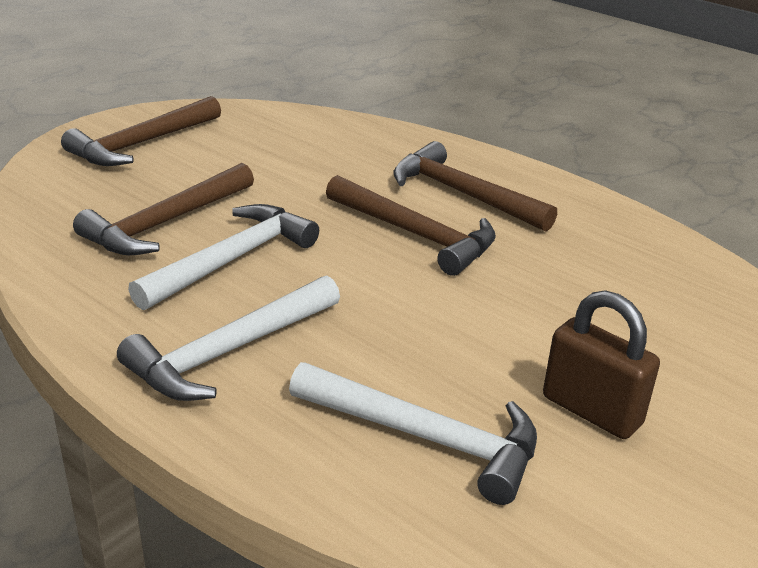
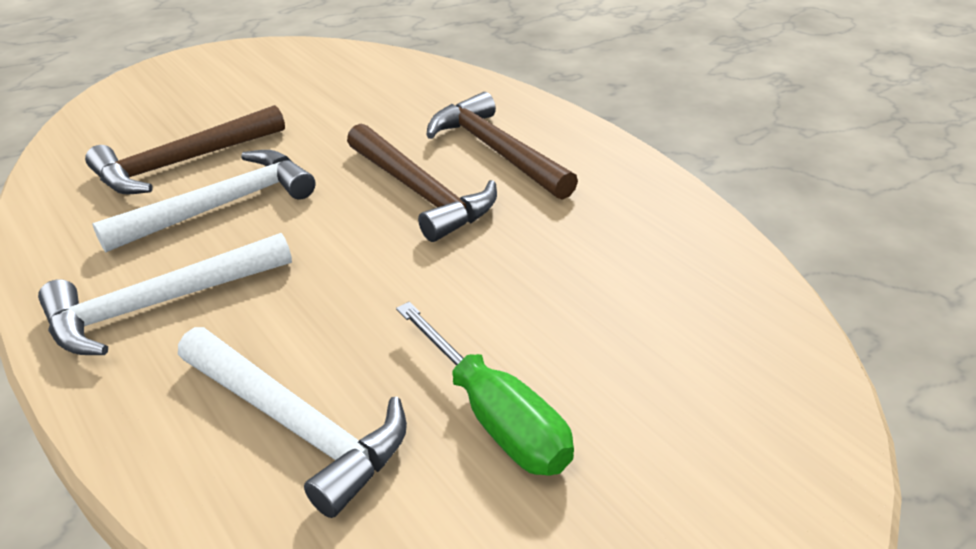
camera: 15 degrees right, 5 degrees up
brown hammer [61,96,221,166] -> none
brown padlock [543,290,660,439] -> green screwdriver [396,302,574,476]

